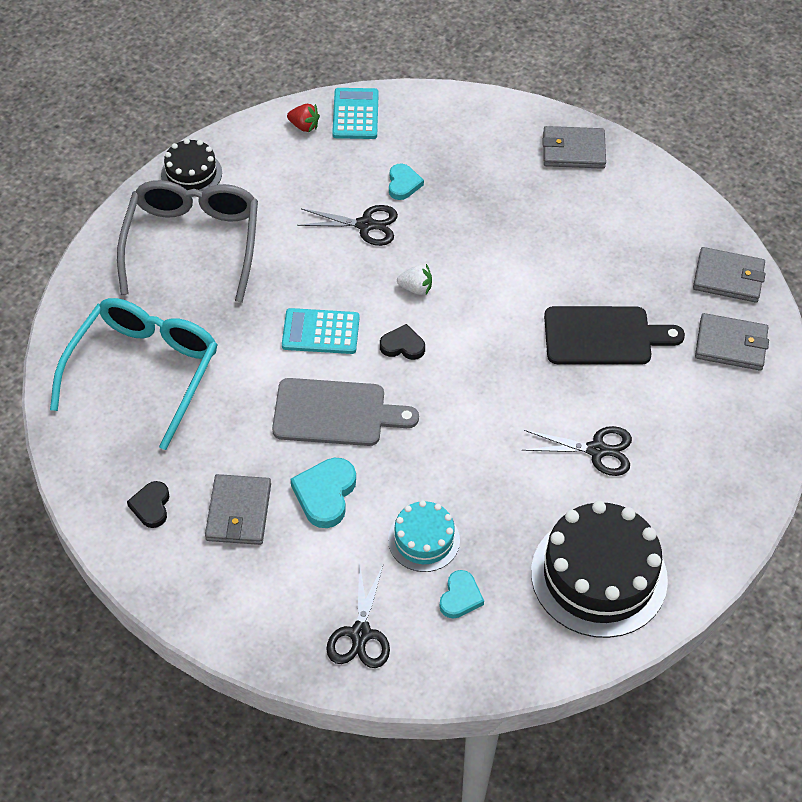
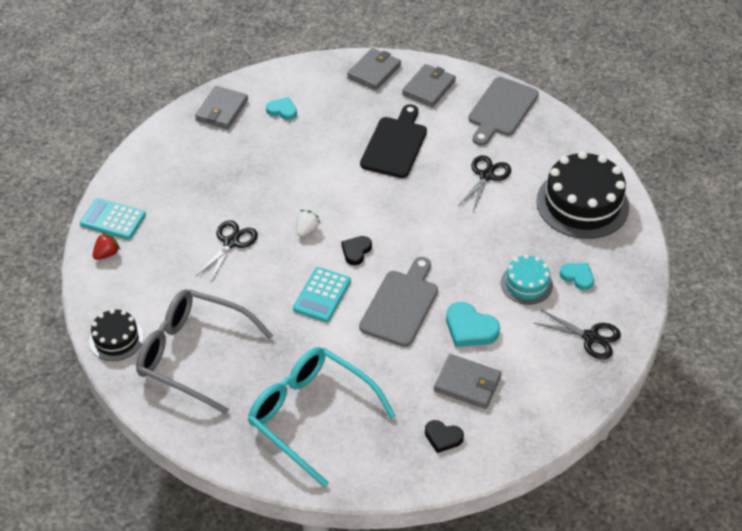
camera: 70 degrees left, 5 degrees down
turquoise heart [389,163,424,200] -> turquoise heart moved to [266,97,297,120]
none -> grey cutting board [468,77,539,146]

